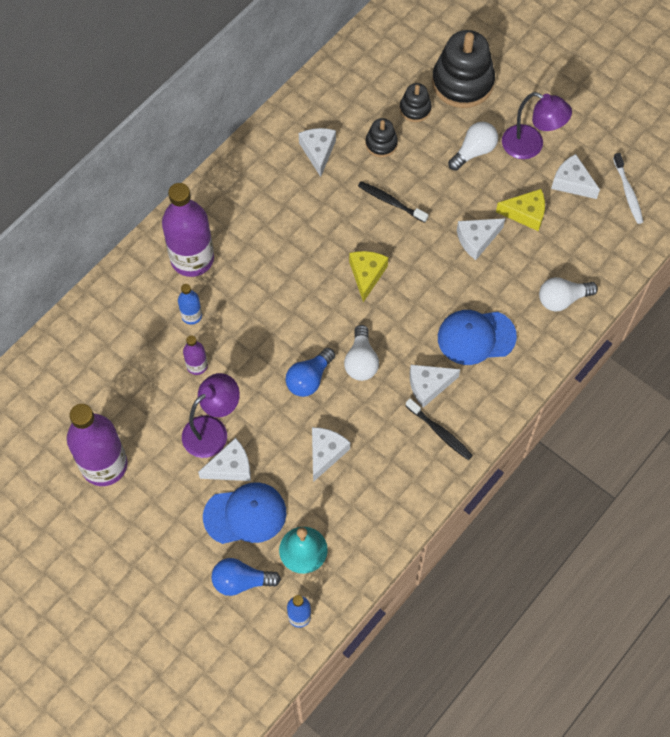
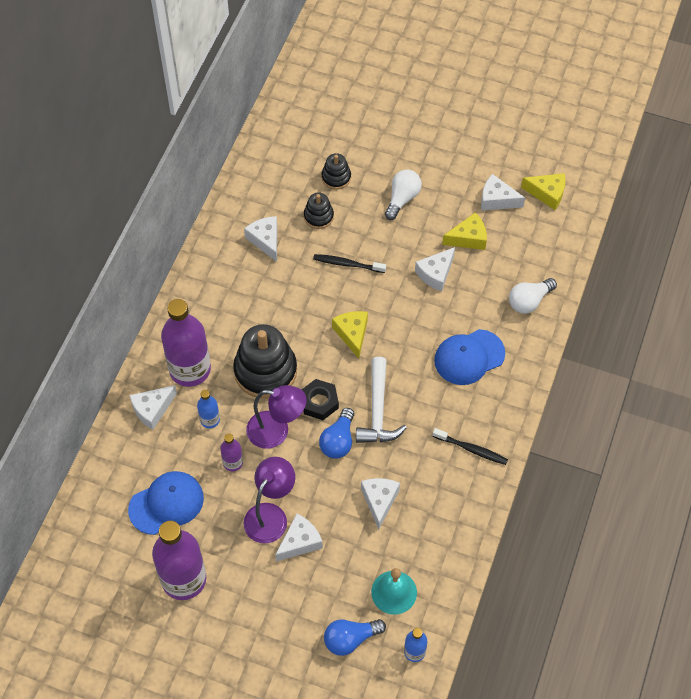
camera: 20 degrees left, 5 degrees down
blue cap [203,482,286,544] -> blue cap moved to [128,471,204,535]
white light bulb [344,325,379,381] -> white hammer [356,357,407,443]
white cheese [410,365,460,408] -> white cheese moved to [130,385,177,430]
black stacking toy [432,30,495,108] -> black stacking toy moved to [233,324,297,399]
purple lamp [502,92,572,159] -> purple lamp moved to [246,385,307,449]
white toothbrush [613,153,643,224] -> yellow cheese [521,173,565,210]
none -> black nut [302,379,339,420]

